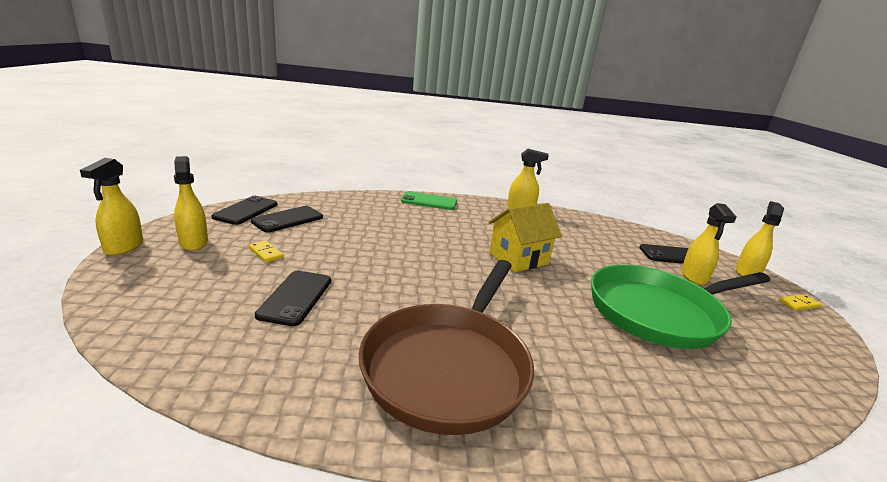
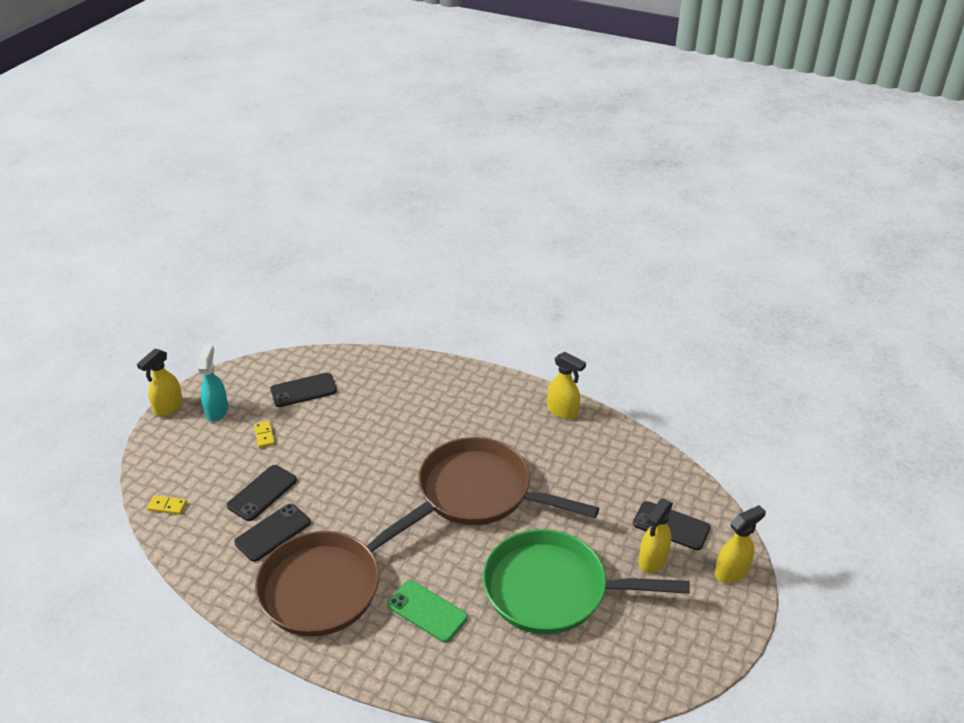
camera: 30 degrees right, 15 degrees up
yellow spray bottle [174,156,208,251] -> turquoise spray bottle [198,345,228,422]
black phone [211,196,277,225] -> black phone moved to [234,504,311,562]
green phone [401,191,457,210] -> green phone moved to [387,580,468,642]
yellow house [488,203,562,272] -> brown pan [418,437,599,525]
yellow domino [779,295,822,311] -> yellow domino moved to [147,495,187,515]

